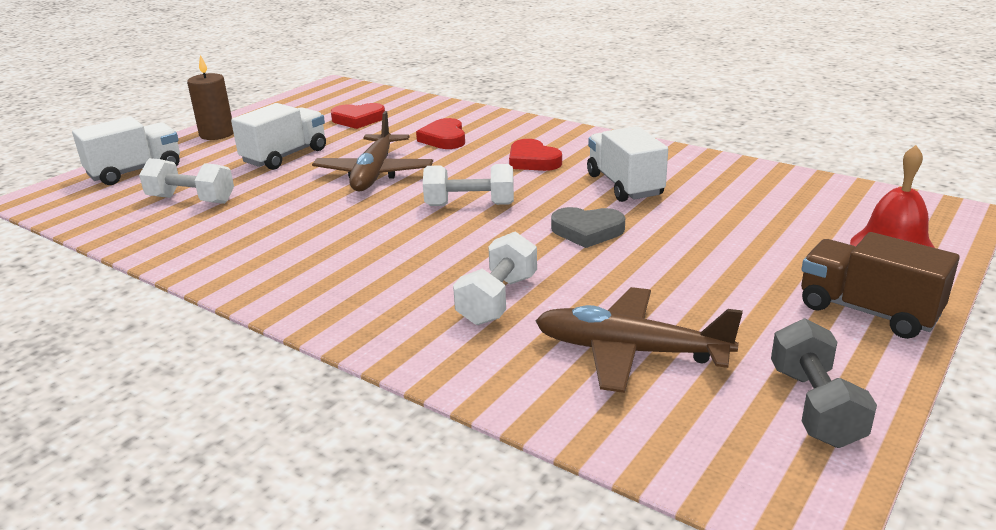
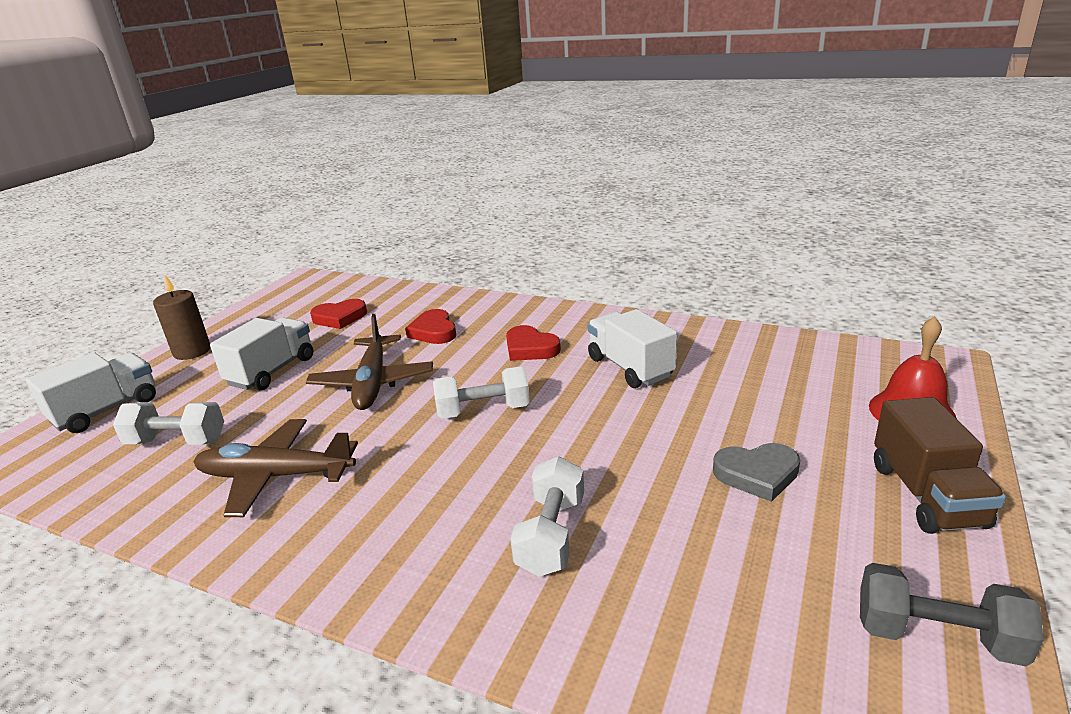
camera: 10 degrees left, 0 degrees up
brown plane [536,287,743,393] -> brown plane moved to [193,419,358,517]
grey heart [551,207,625,248] -> grey heart moved to [713,443,800,502]
grey dumbbell [771,318,877,448] -> grey dumbbell turned 60 degrees counterclockwise [860,563,1044,666]
brown truck [801,232,960,339] -> brown truck turned 120 degrees counterclockwise [874,397,1006,534]

